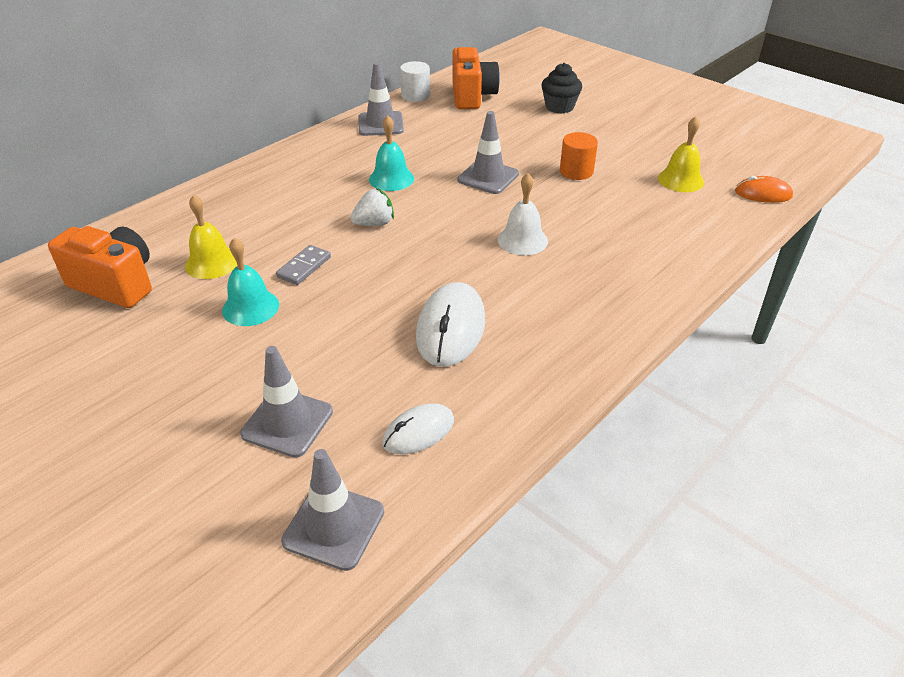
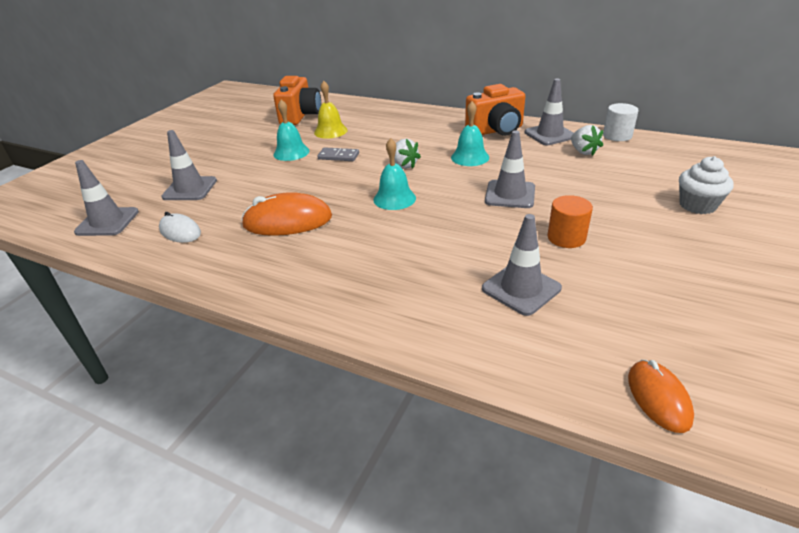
camera: 75 degrees right, 5 degrees down
white mouse [416,282,486,367] -> orange mouse [241,192,332,236]
orange camera [452,47,500,109] -> orange camera moved to [465,84,525,136]
white bell [498,173,548,255] -> none
black cupcake [542,63,582,114] -> white cupcake [679,156,734,214]
yellow bell [658,116,704,192] -> none
none -> turquoise bell [373,138,416,210]
none -> grey traffic cone [482,214,562,316]
none -> white strawberry [571,125,603,156]

